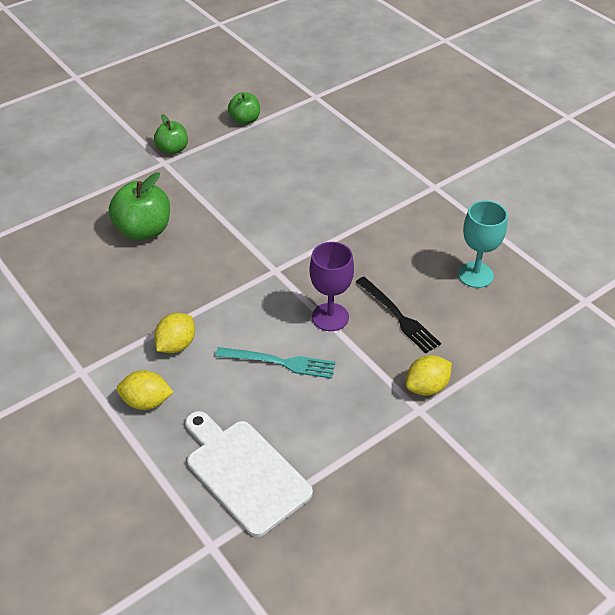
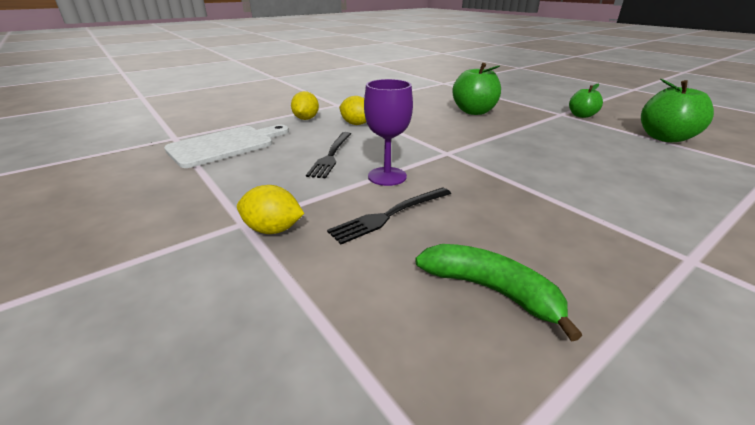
camera: 90 degrees right, 15 degrees down
turquoise fork [215,347,336,379] -> black fork [306,132,351,179]
green apple [228,92,260,125] -> green apple [641,78,714,142], size x1.63
yellow lemon [406,355,452,396] -> yellow lemon turned 45 degrees counterclockwise [237,185,304,234]
turquoise goblet [458,201,508,288] -> green banana [415,244,582,342]

